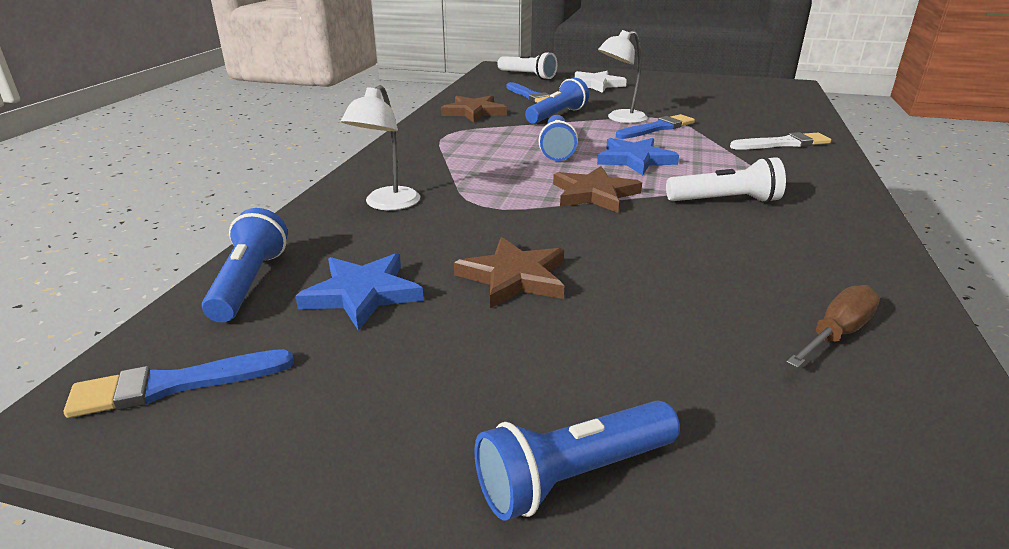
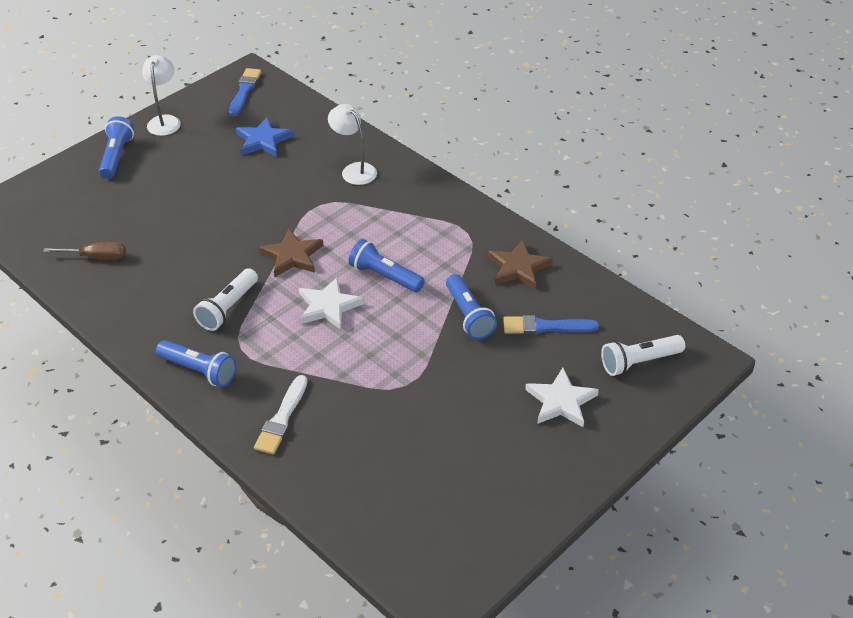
camera: 120 degrees right, 15 degrees up
blue flashlight [202,208,288,322] -> blue flashlight moved to [156,340,237,387]
brown star [454,237,564,309] -> none
blue star [597,138,679,175] -> white star [299,277,364,330]
white lamp [598,30,647,123] -> white lamp moved to [142,55,181,136]
blue brush [616,114,695,139] -> none
brown screwdriver [786,285,880,368] -> brown screwdriver turned 75 degrees counterclockwise [43,242,126,260]

